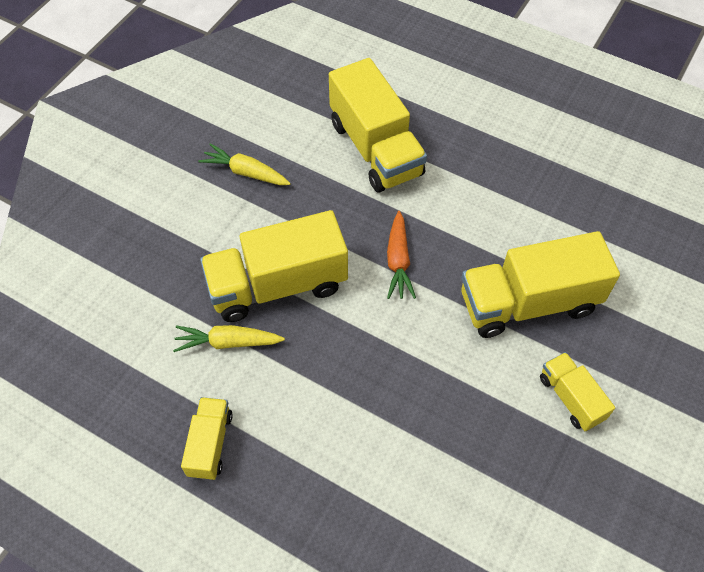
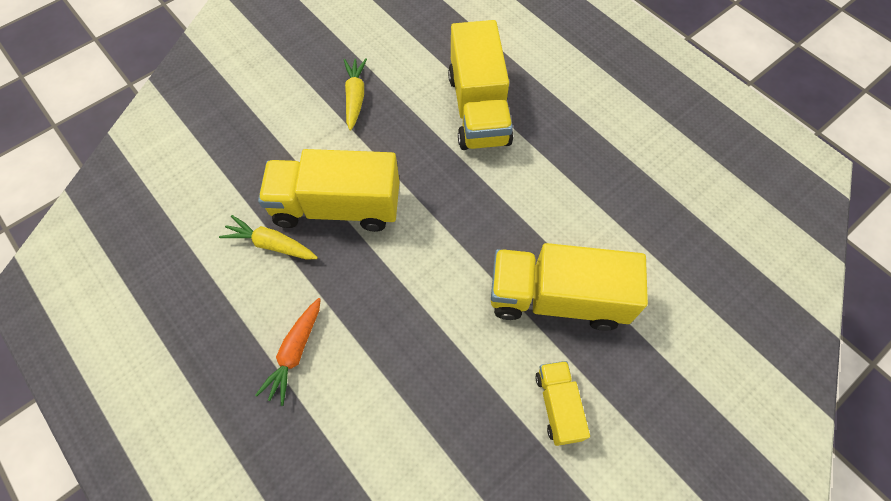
camera: 20 degrees right, 5 degrees up
yellow truck [181,397,233,480] -> none
yellow carrot [198,143,291,185] -> yellow carrot turned 45 degrees clockwise [344,59,367,131]
orange carrot [387,211,416,299] -> orange carrot moved to [255,298,321,406]

